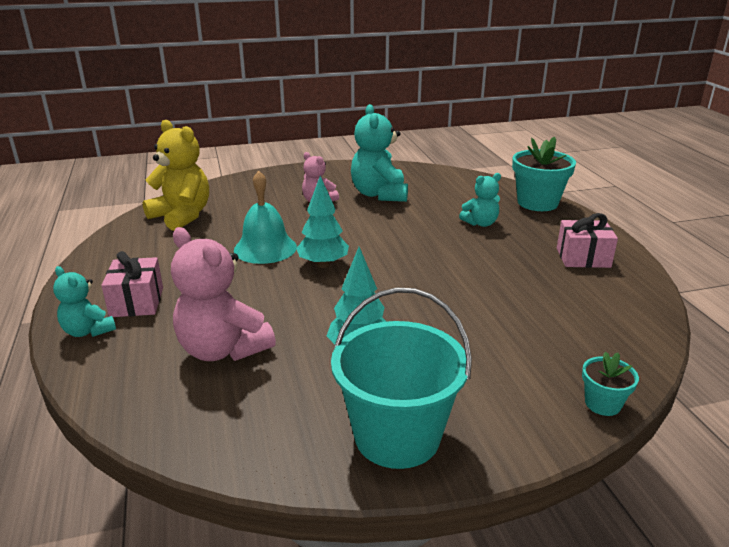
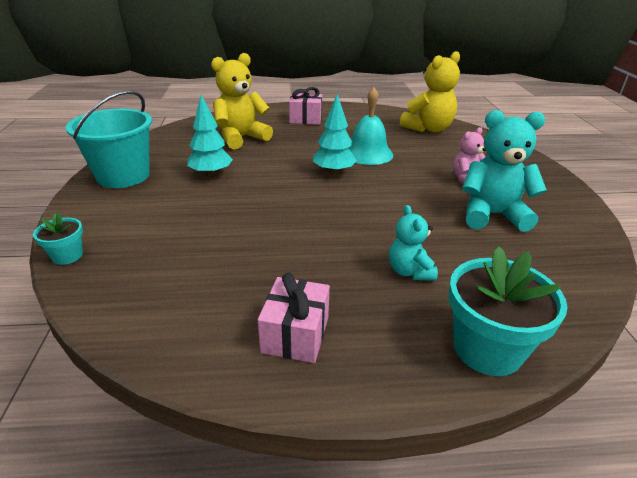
camera: 100 degrees right, 5 degrees up
turquoise teddy bear [53,266,116,337] -> none
pink teddy bear [171,227,276,361] -> yellow teddy bear [211,53,273,150]

